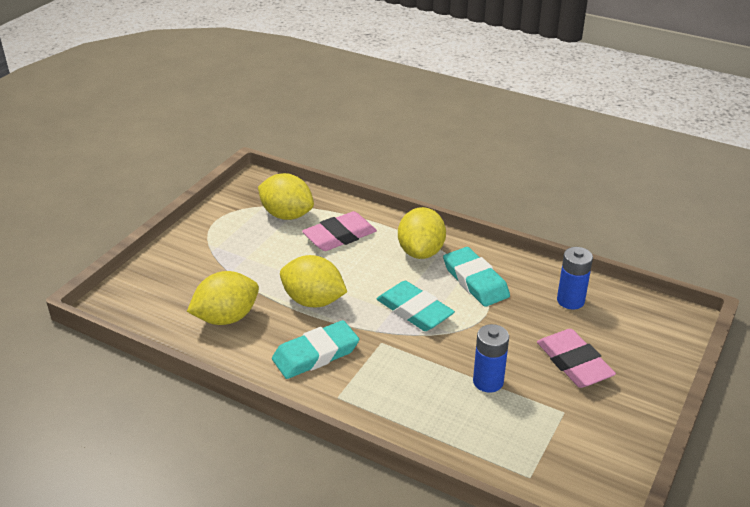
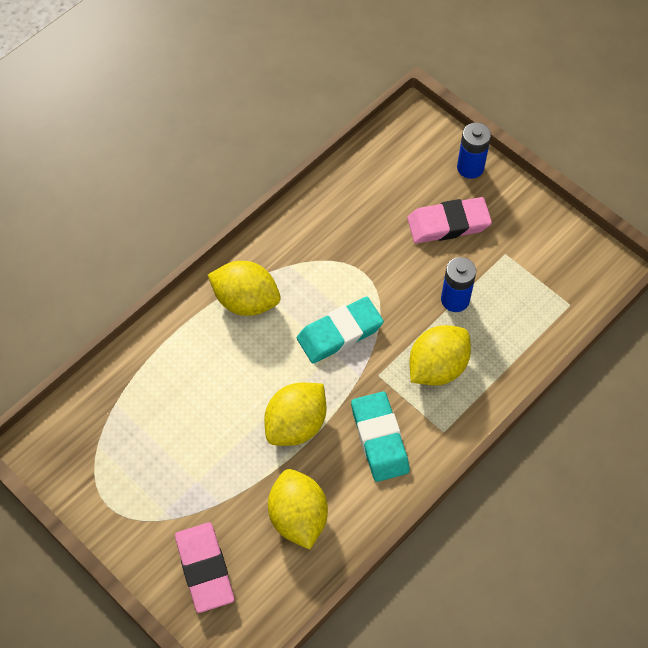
camera: 75 degrees left, 25 degrees up
yellow lemon [258,173,314,220] -> yellow lemon moved to [409,325,471,386]
pink eraser [302,211,377,251] -> pink eraser moved to [175,522,235,613]
turquoise eraser [443,247,510,307] -> none
blue battery [557,247,593,310] -> blue battery moved to [457,122,491,179]

